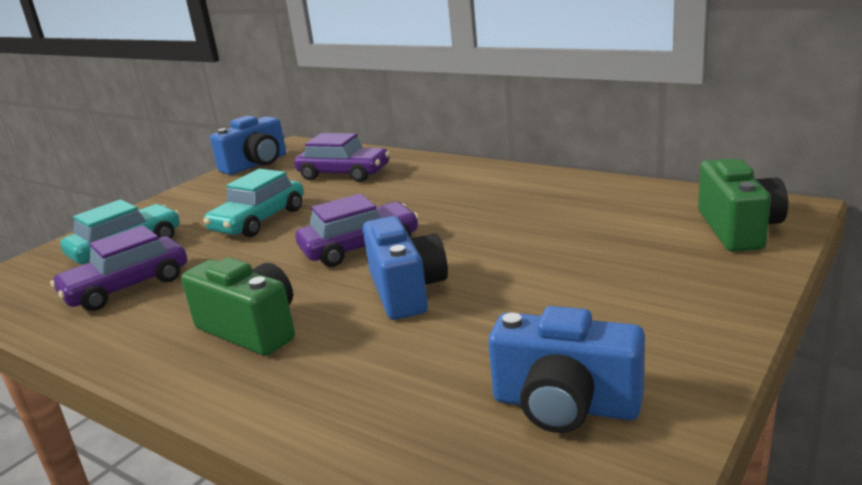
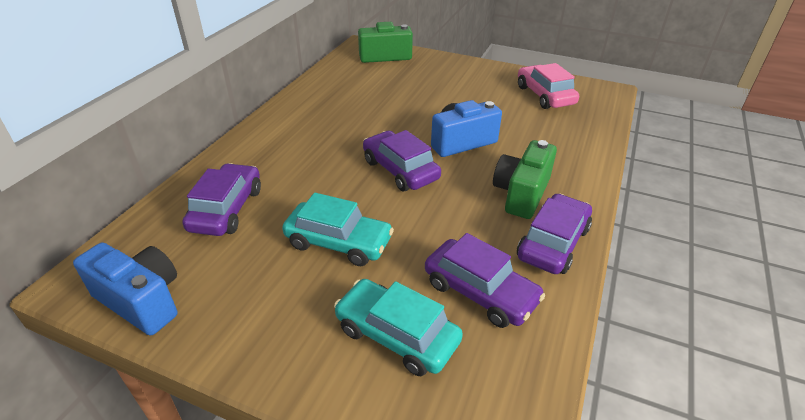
camera: 105 degrees left, 15 degrees up
blue camera [488,306,645,433] -> pink car [518,63,579,109]
none -> purple car [517,194,592,274]

